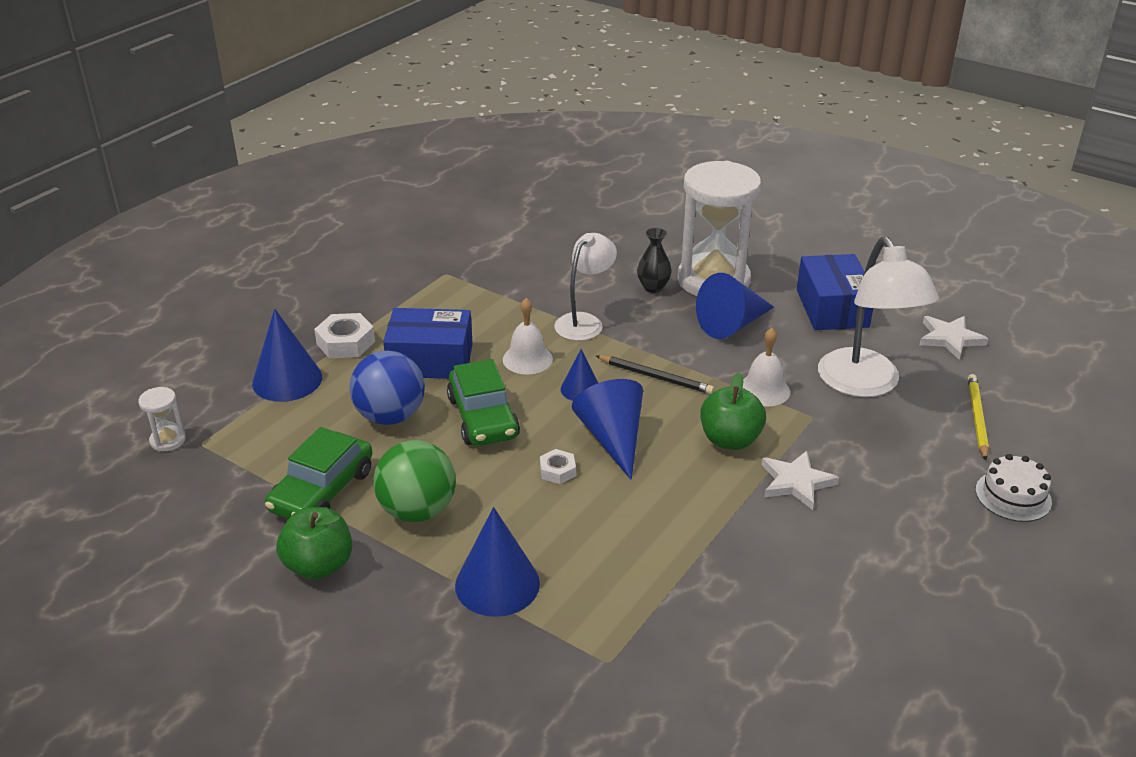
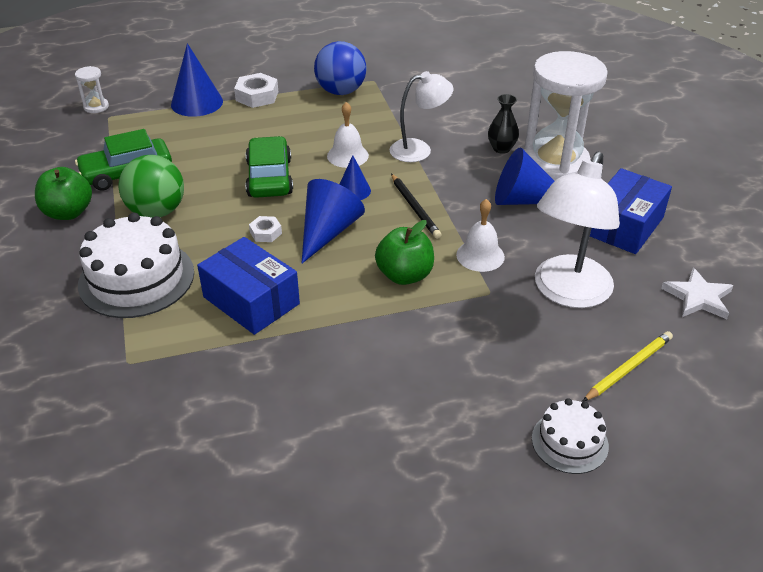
camera: 40 degrees right, 5 degrees up
blue ball [349,351,425,425] -> blue ball moved to [314,41,367,95]
blue box [383,308,473,379] -> blue box moved to [197,237,300,335]
green car [447,359,520,446] -> green car turned 150 degrees clockwise [245,136,293,198]
blue cone [455,507,540,617] -> white cake [78,213,194,318]
white star [762,451,839,510] -> none

